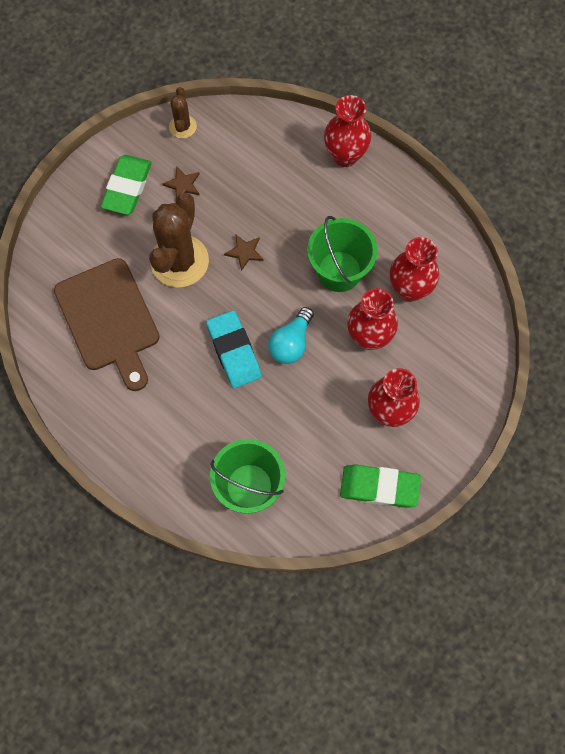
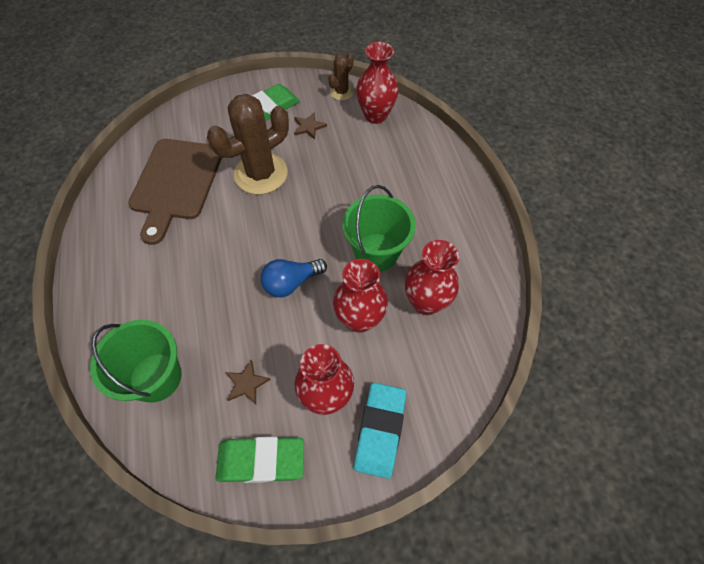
camera: 35 degrees right, 10 degrees down
turquoise eraser [206,310,262,388] -> turquoise eraser moved to [354,383,406,479]
brown star [224,234,263,271] -> brown star moved to [226,360,271,404]
turquoise light bulb [268,307,314,364] -> blue light bulb [261,259,327,297]
red vase [324,95,371,167] -> red vase moved to [356,42,399,124]
green eraser [340,464,421,508] -> green eraser turned 45 degrees counterclockwise [215,437,304,483]

